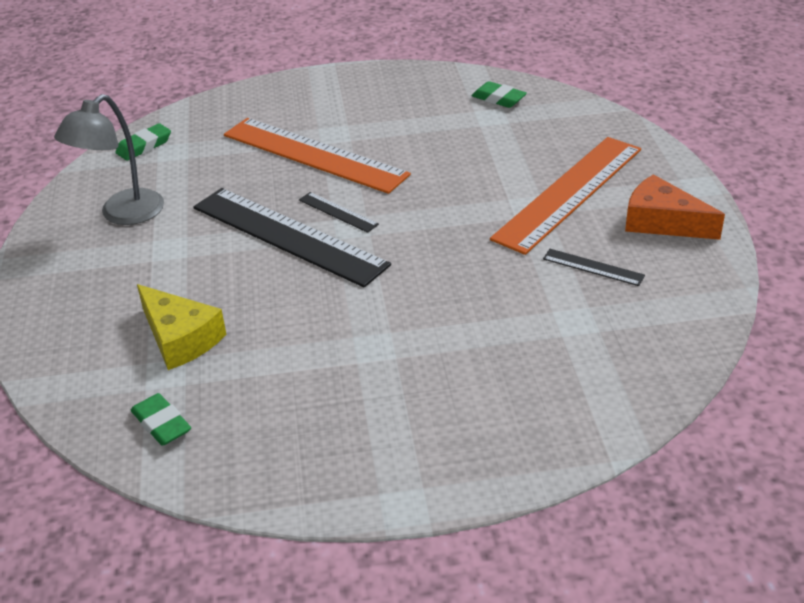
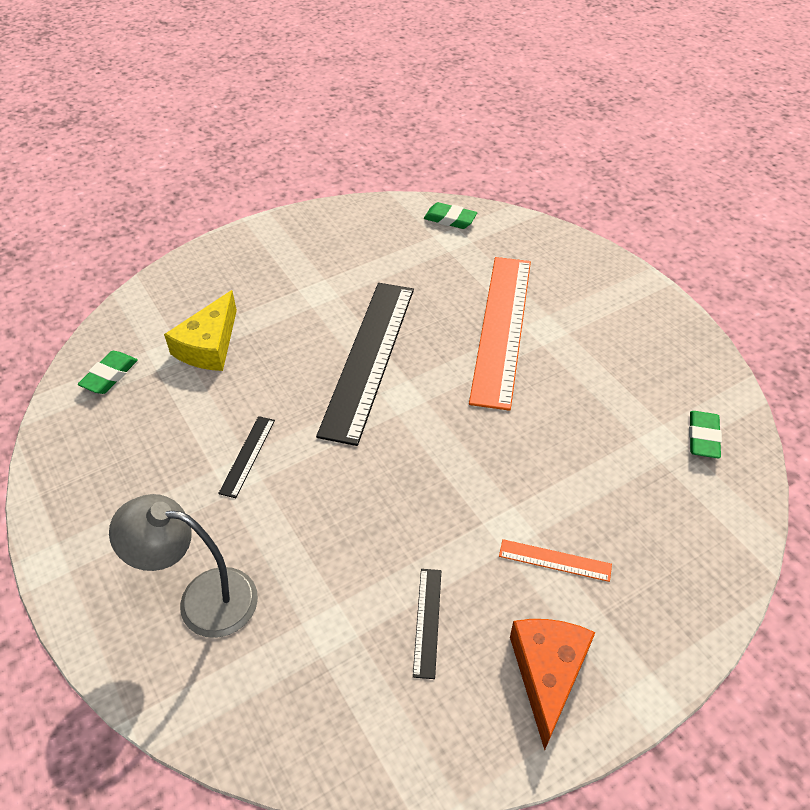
camera: 65 degrees right, 10 degrees up
grey lamp [54,94,164,225] -> grey lamp moved to [109,494,258,638]
black ruler [299,192,379,233] -> black ruler moved to [218,416,275,498]
orange ruler [490,137,641,255] -> orange ruler [499,539,612,582], size x0.42

